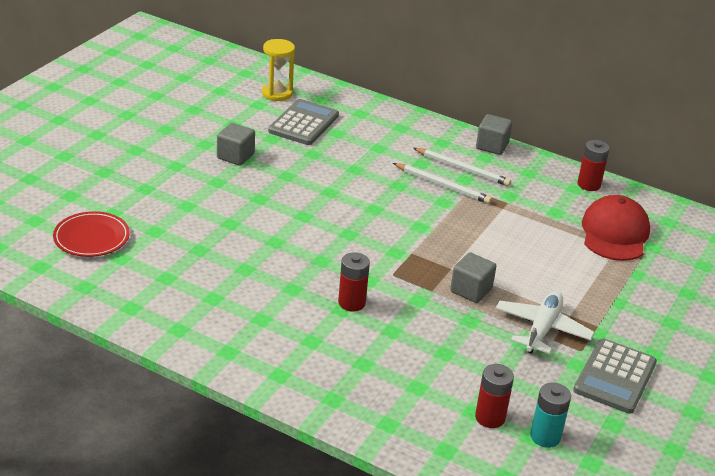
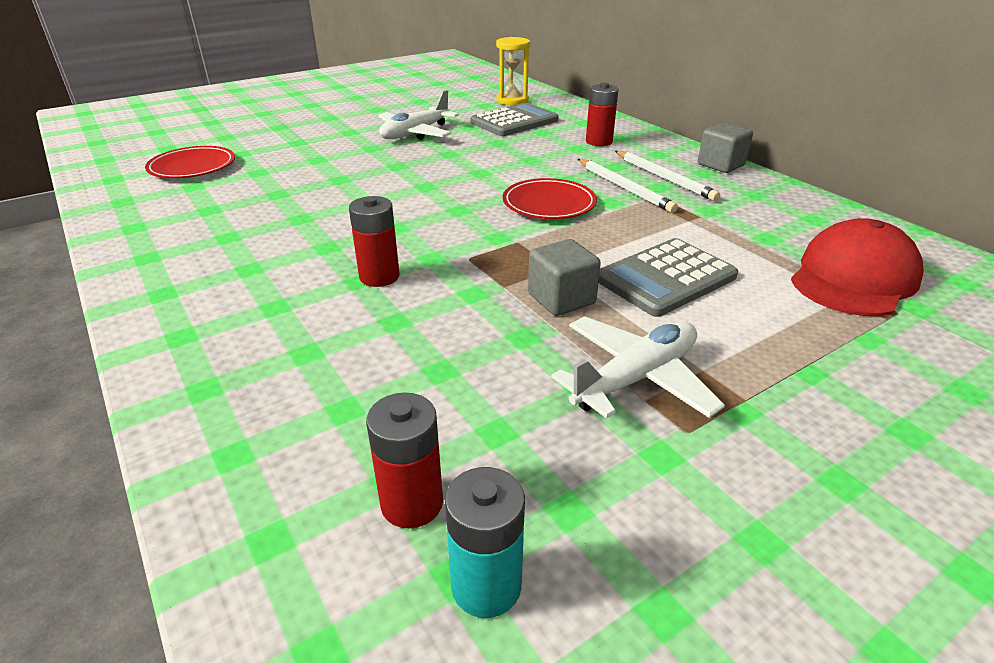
camera: 30 degrees right, 0 degrees up
grey cube [217,123,255,166] -> white plane [378,90,459,140]
grey calculator [573,338,657,414] -> grey calculator moved to [599,238,738,317]
red battery [577,140,610,191] -> red battery moved to [586,83,619,146]
none -> red plate [503,178,597,219]

